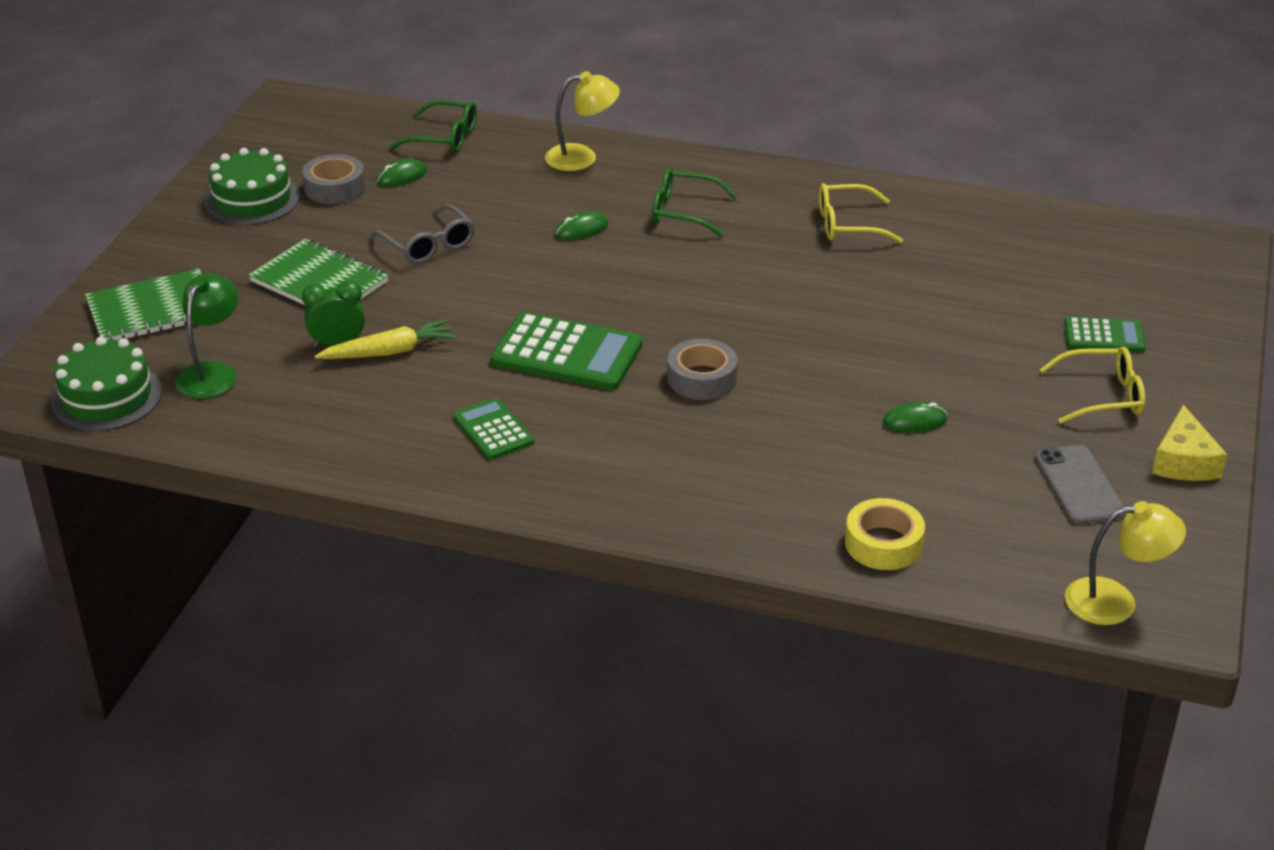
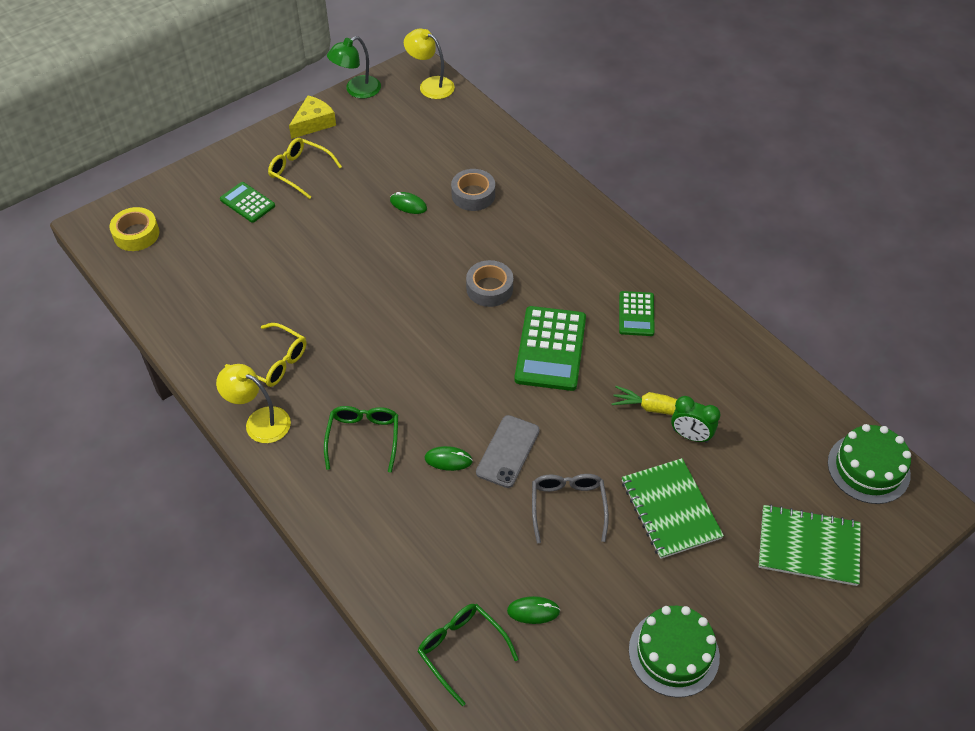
camera: 145 degrees left, 15 degrees up
green lamp [175,273,238,399] -> green lamp moved to [327,36,381,98]
grey tape [302,154,365,204] -> grey tape moved to [451,169,495,211]
green calculator [491,312,642,390] -> green calculator turned 135 degrees counterclockwise [515,306,586,391]
yellow lamp [545,71,620,171] -> yellow lamp moved to [216,364,291,443]
green glasses [652,168,738,237] -> green glasses turned 135 degrees counterclockwise [324,406,398,473]
yellow tape [845,498,925,570] -> yellow tape moved to [109,207,159,251]
grey phone [1035,445,1126,525] -> grey phone moved to [476,415,540,488]

